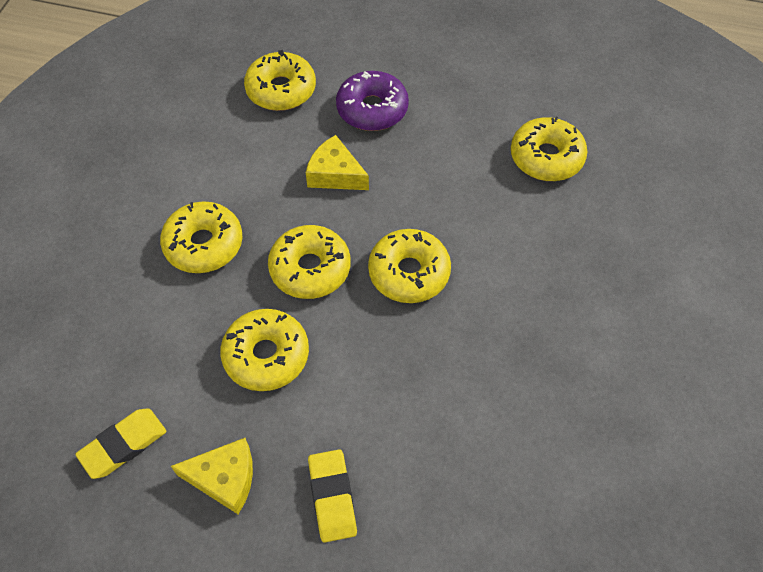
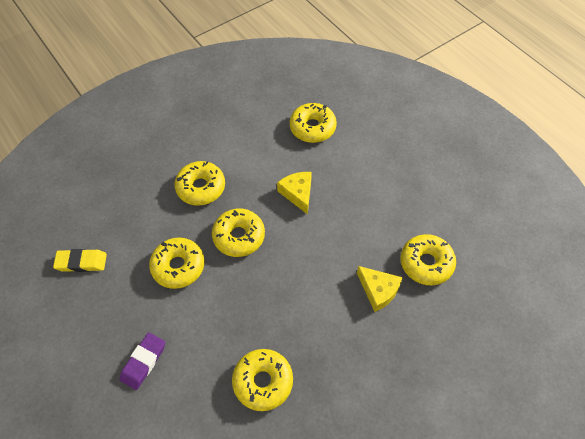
camera: 40 degrees right, 0 degrees up
yellow cheese [171,438,253,514] -> yellow cheese moved to [357,266,403,312]
yellow eraser [308,449,357,543] -> purple eraser [120,332,165,390]
purple donut [336,71,409,131] -> none
yellow donut [368,229,451,303] -> yellow donut moved to [232,349,293,411]

